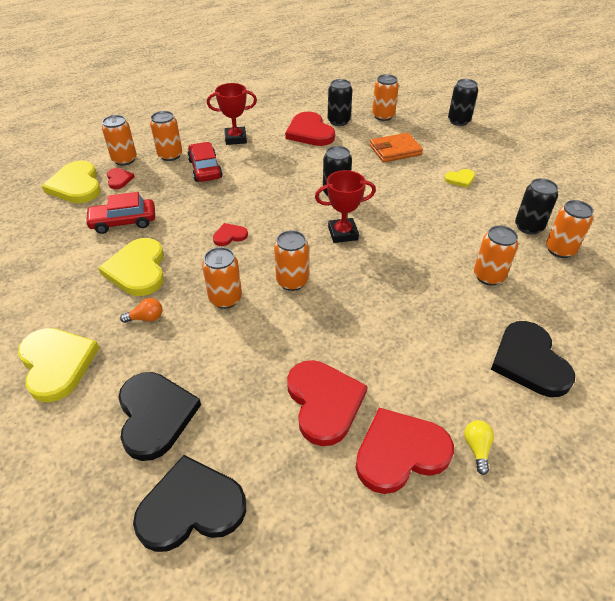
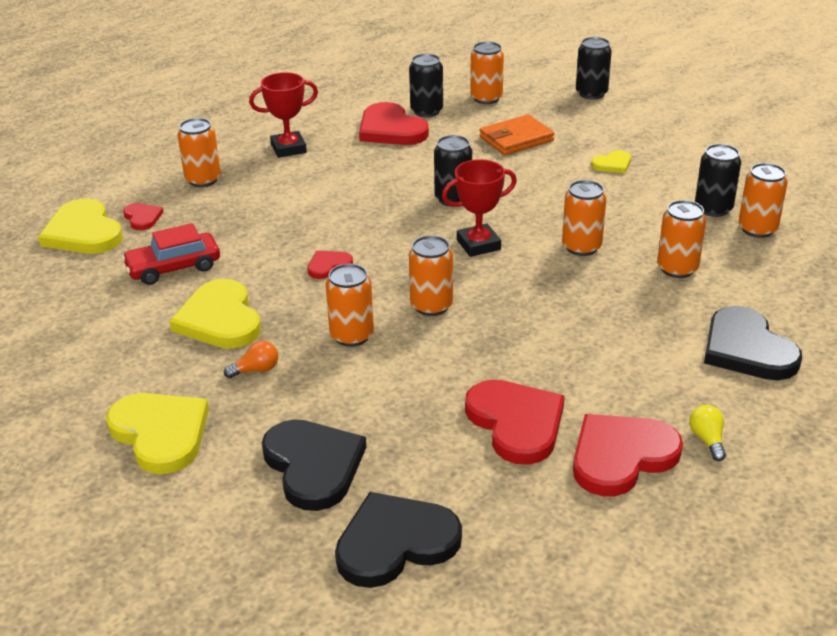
camera: 10 degrees left, 10 degrees down
orange can [102,115,137,166] -> orange can moved to [562,180,606,256]
red car [187,142,223,182] -> none

